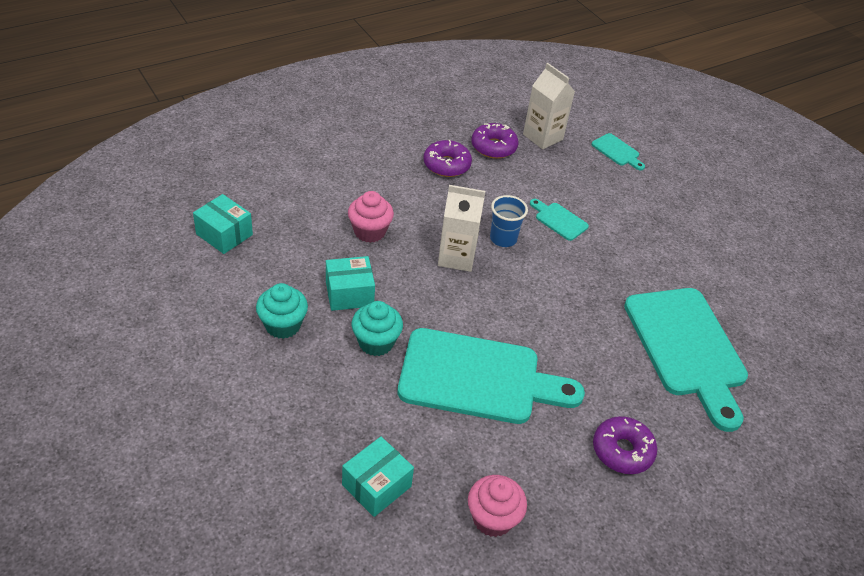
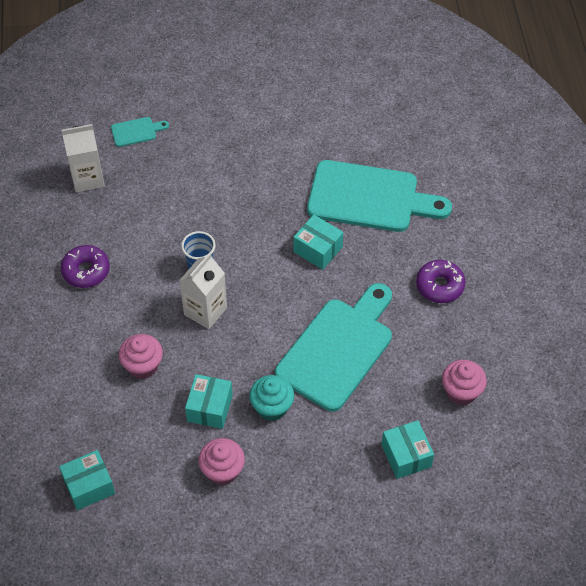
camera: 60 degrees left, 10 degrees up
turquoise cupcake [256,283,308,339] -> pink cupcake [198,438,245,485]
purple donut [471,123,518,159] -> none
turquoise cutting board [530,199,589,241] -> none
none -> turquoise box [293,215,343,270]

